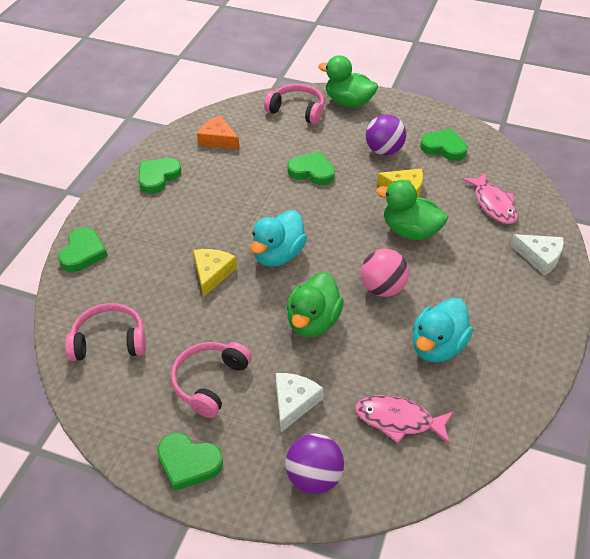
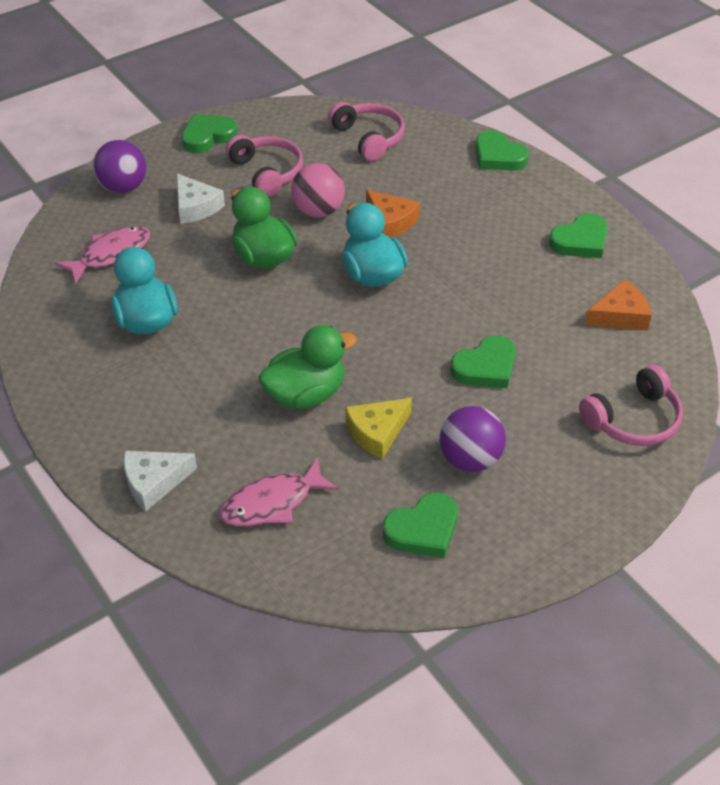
camera: 125 degrees right, 0 degrees up
pink headphones [65,303,146,361] -> pink headphones turned 60 degrees counterclockwise [328,102,405,161]
green heart [139,158,182,194] -> green heart turned 75 degrees clockwise [549,213,608,258]
yellow cheese [193,249,237,297] -> orange cheese [366,190,420,238]
green duck [318,55,378,108] -> none
pink ball [361,249,409,297] -> pink ball moved to [291,163,345,217]
pink fish [462,173,518,224] -> pink fish turned 45 degrees counterclockwise [220,457,339,527]

